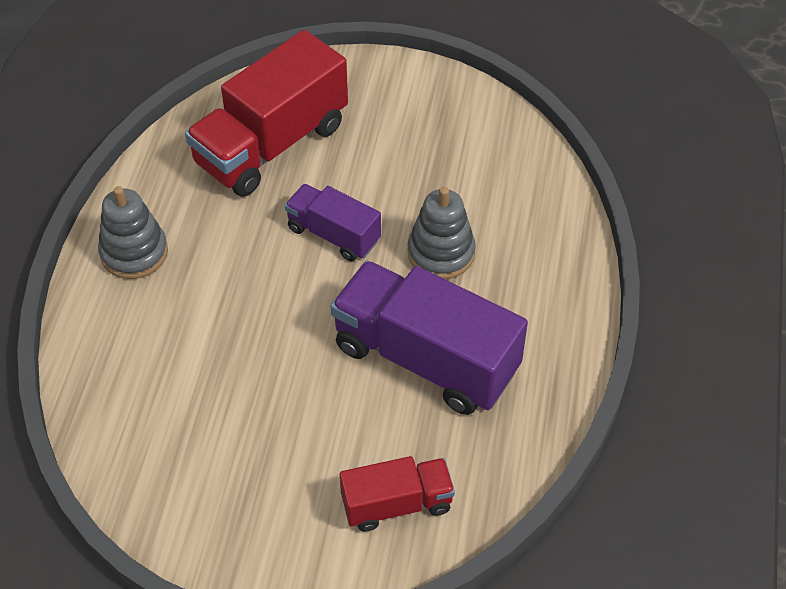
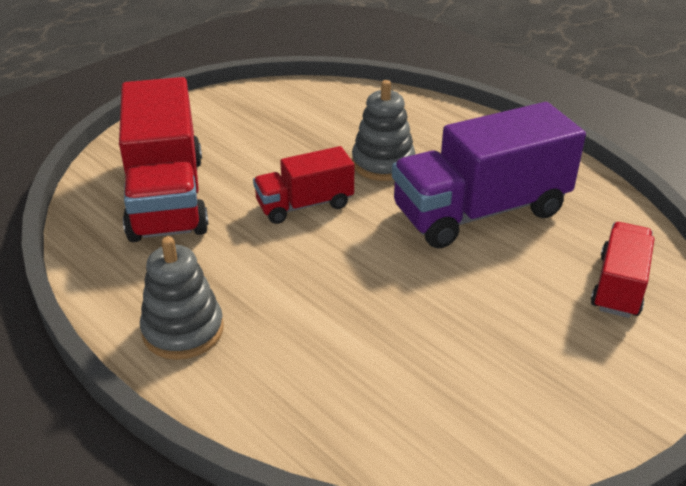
camera: 55 degrees left, 15 degrees down
purple truck [285,184,381,261] -> red truck [253,146,354,224]

